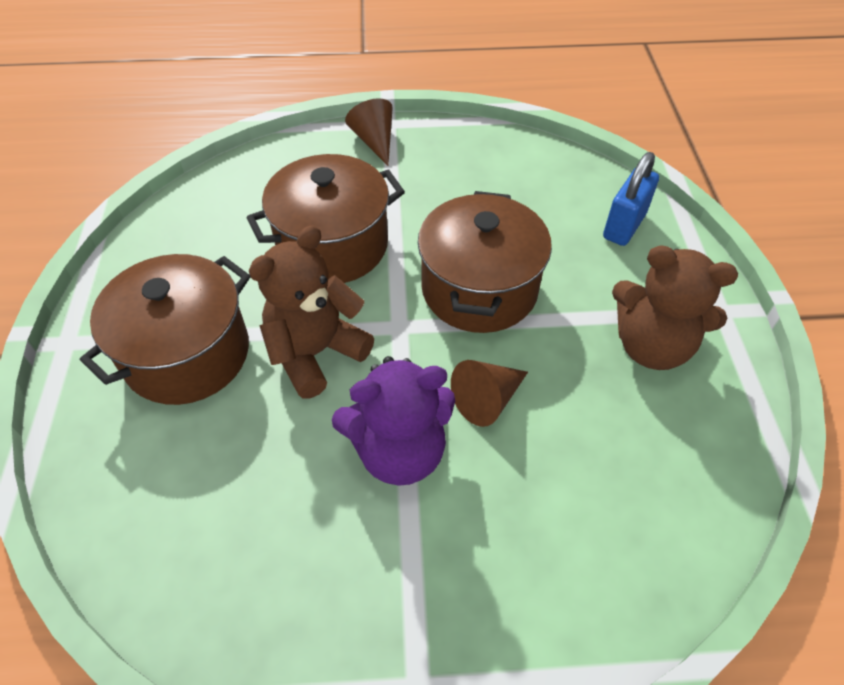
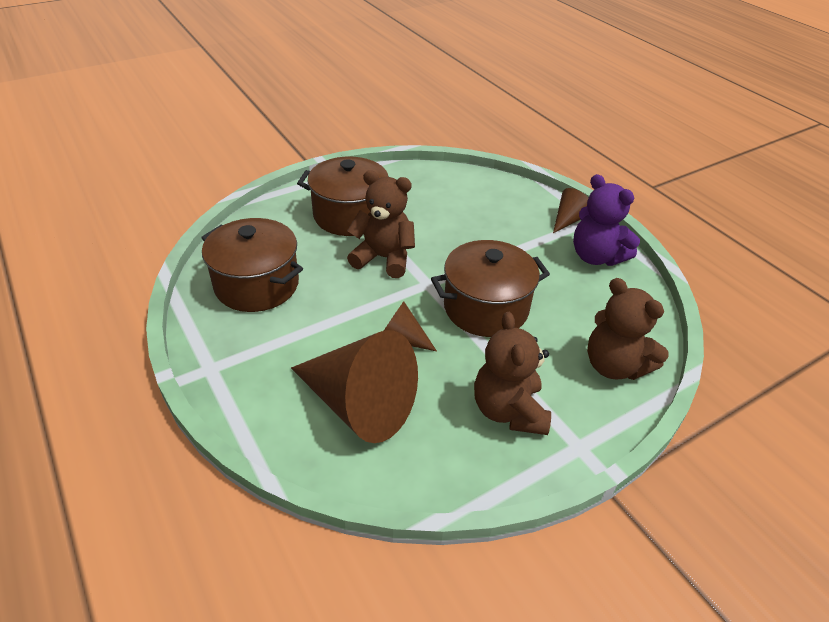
camera: 60 degrees right, 10 degrees down
brown pot [247,154,405,283] -> brown pot moved to [201,218,303,312]
purple teddy bear [332,356,455,486] -> purple teddy bear moved to [573,174,640,266]
blue padlock [603,152,659,246] -> brown teddy bear [587,278,669,380]
none -> brown cone [291,330,418,443]

